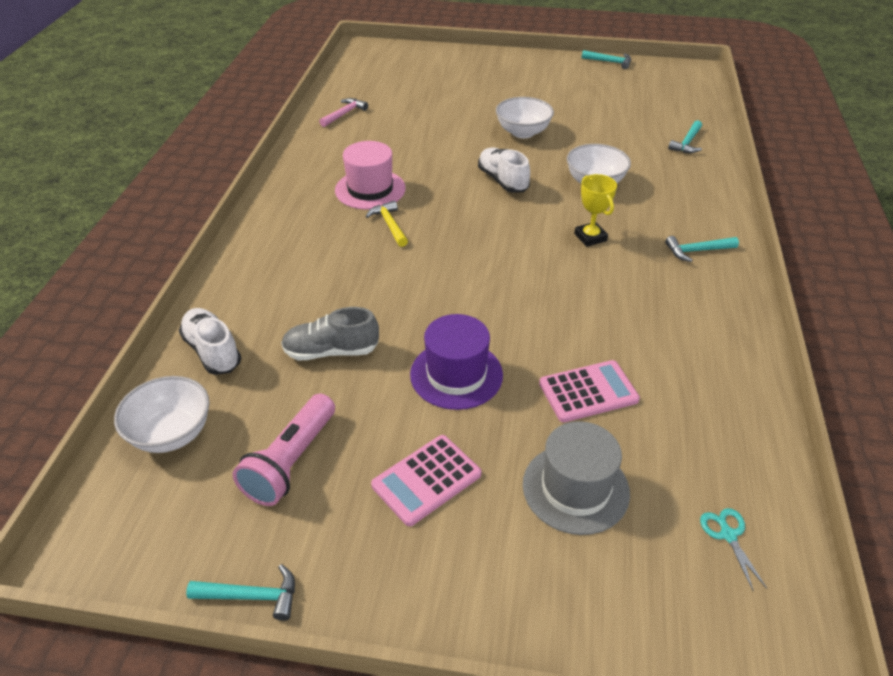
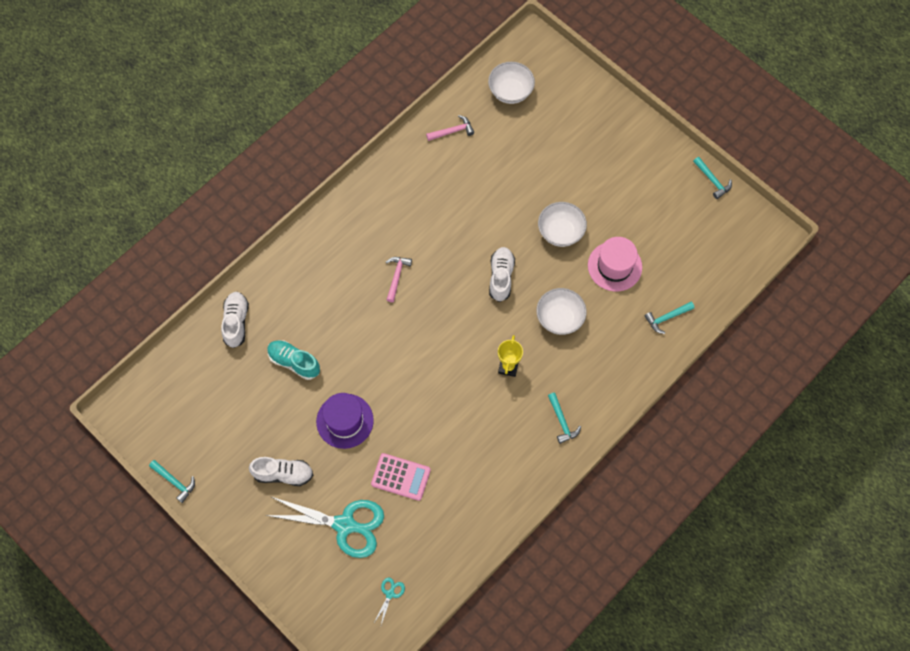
camera: 35 degrees right, 25 degrees up
white bowl [114,376,209,453] -> white bowl moved to [488,62,535,104]
pink flashlight [232,394,335,506] -> none
grey shoe [281,307,379,360] -> turquoise shoe [267,340,320,380]
pink hat [335,141,406,210] -> pink hat moved to [588,237,642,291]
yellow hammer [366,201,408,247] -> pink hammer [386,257,412,302]
pink calculator [371,435,481,526] -> white shoe [249,457,313,486]
grey hat [523,421,630,535] -> turquoise scissors [265,497,384,558]
turquoise hammer [665,236,739,262] -> turquoise hammer turned 135 degrees counterclockwise [548,392,581,444]

